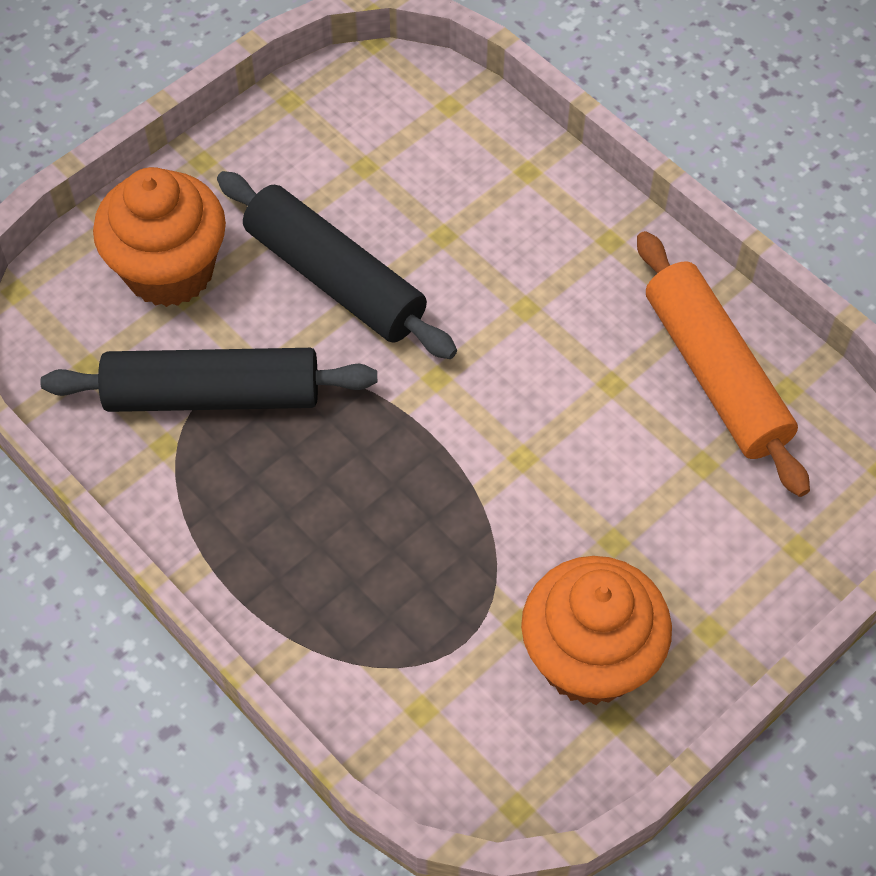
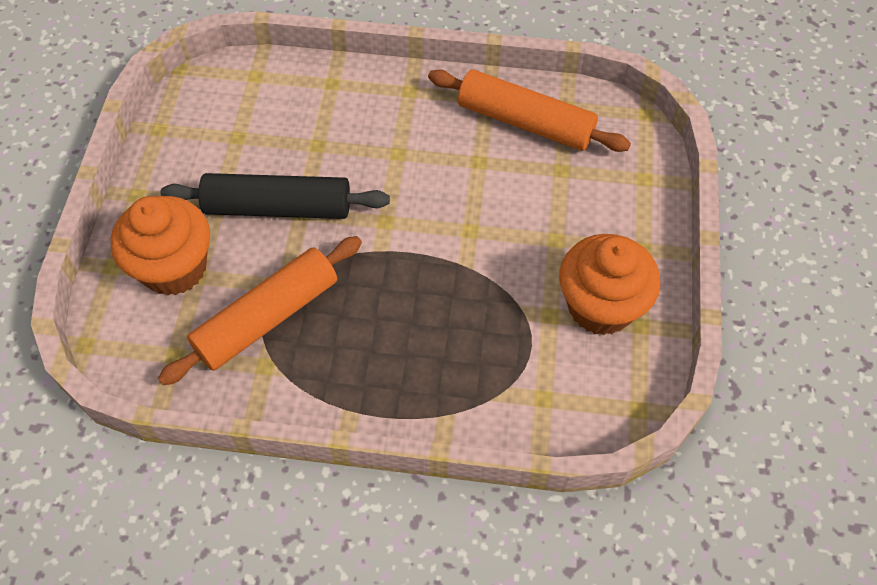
camera: 40 degrees left, 0 degrees up
black rolling pin [40,348,377,412] -> orange rolling pin [158,236,362,386]

